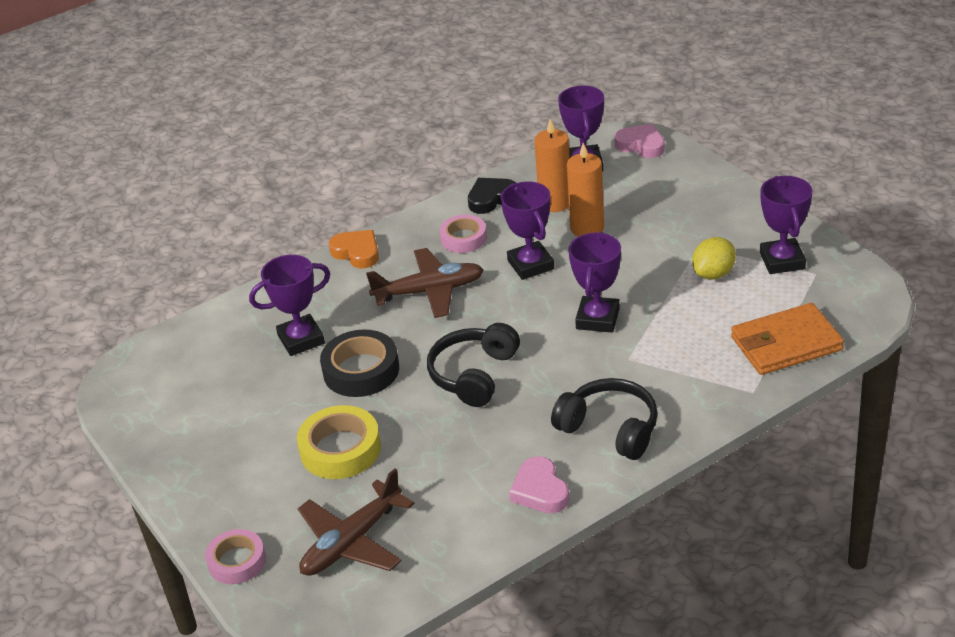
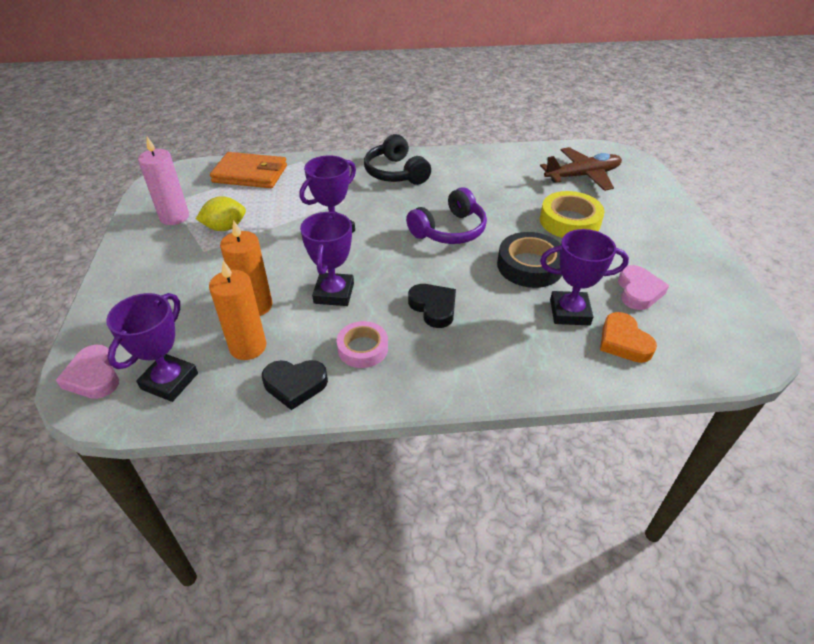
camera: 155 degrees left, 5 degrees up
pink tape [205,529,266,584] -> none
orange heart [328,230,379,268] -> orange heart moved to [600,312,657,363]
brown plane [366,248,484,318] -> black heart [408,284,456,328]
black headphones [427,323,520,407] -> purple headphones [406,187,487,244]
pink heart [509,456,569,513] -> pink heart moved to [618,265,669,310]
purple trophy [760,176,812,274] -> pink candle [138,136,189,225]

